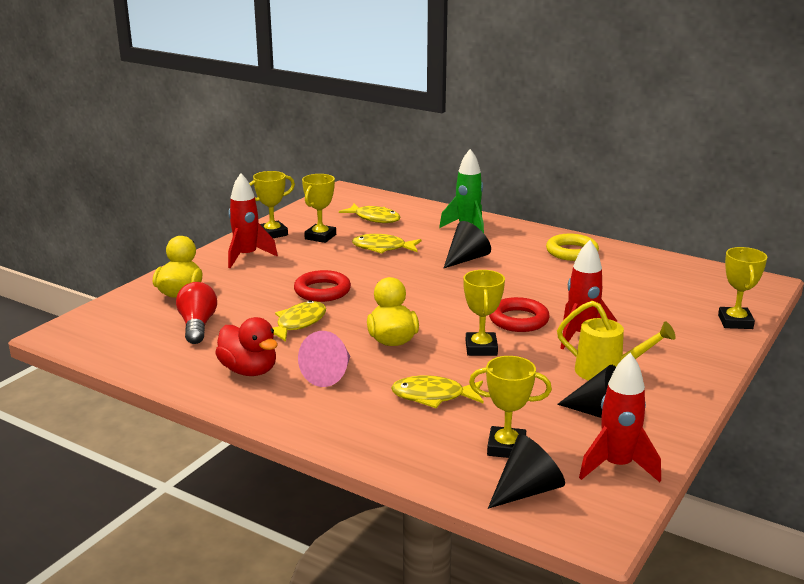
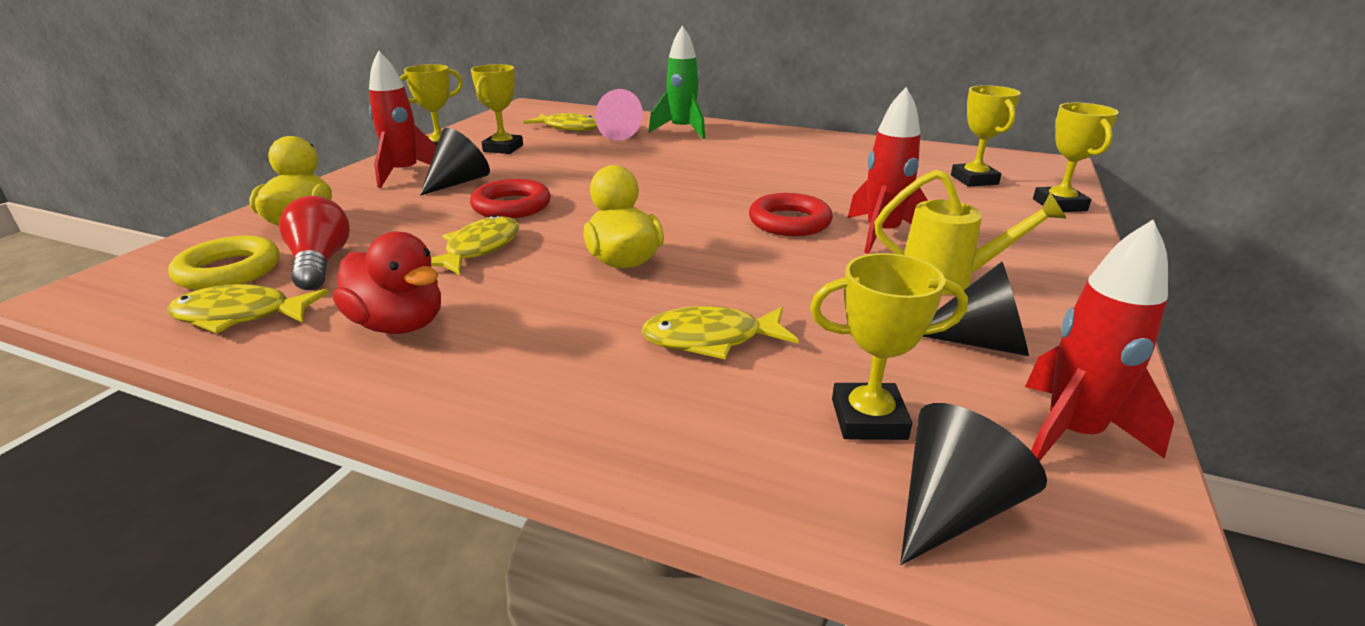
camera: 10 degrees left, 5 degrees up
pink cone [298,331,350,387] -> pink cone moved to [595,89,643,141]
yellow fish [352,234,422,254] -> yellow fish moved to [167,284,329,333]
black cone [443,221,491,269] -> black cone moved to [420,128,490,196]
yellow trophy [463,270,505,356] -> yellow trophy moved to [951,85,1021,187]
yellow ring [546,234,599,261] -> yellow ring moved to [168,236,280,290]

